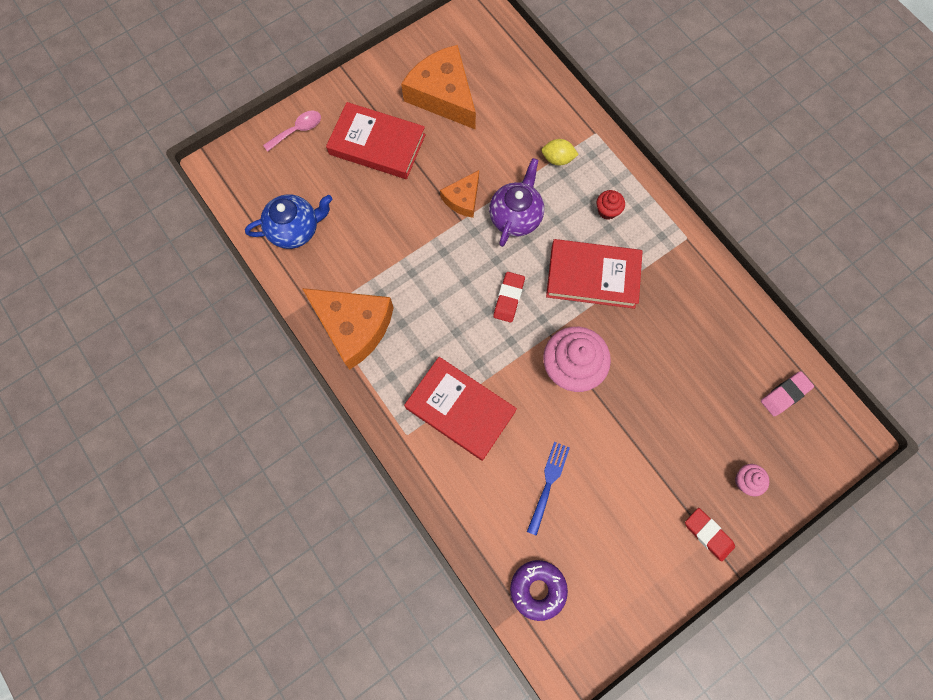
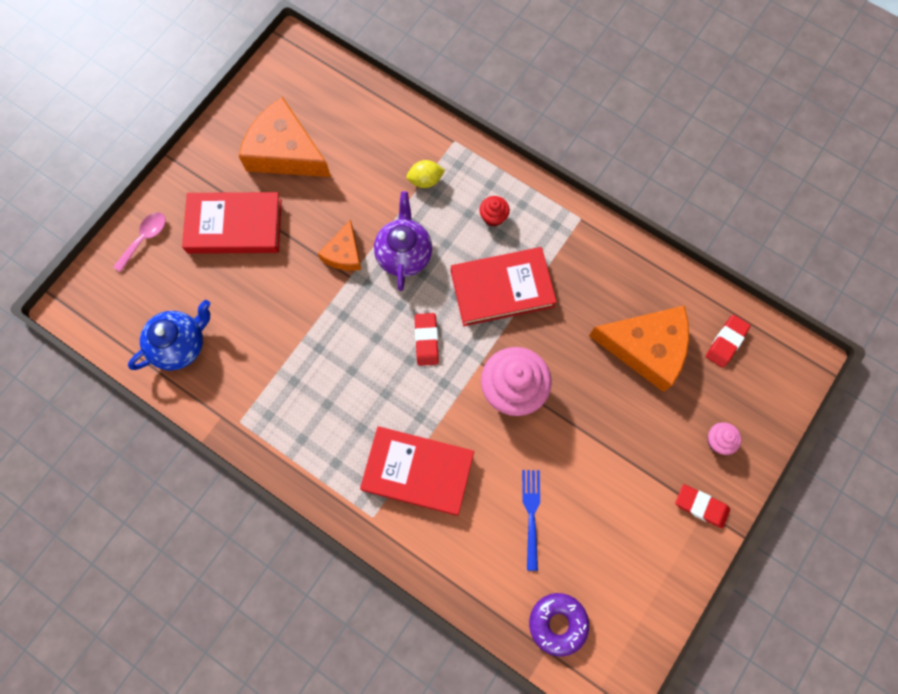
camera: 20 degrees left, 0 degrees up
orange cheese [302,288,394,370] -> orange cheese moved to [589,305,689,392]
pink eraser [761,371,814,416] -> red eraser [706,315,751,368]

